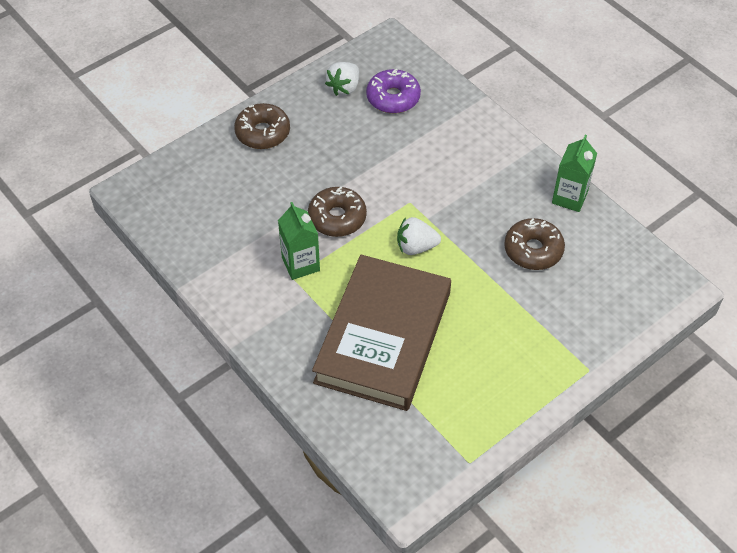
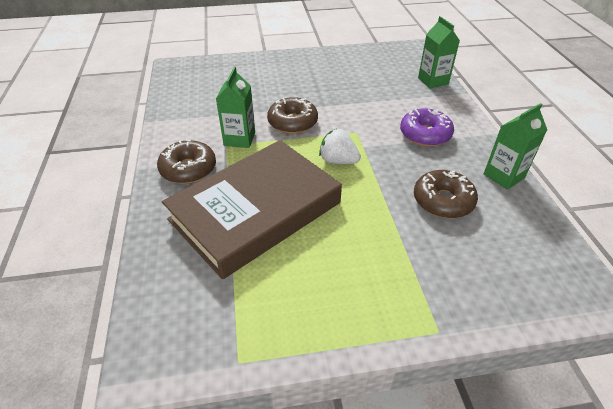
camera: 30 degrees right, 10 degrees down
brown donut [234,103,290,149] -> brown donut moved to [157,139,216,184]
white strawberry [325,62,359,96] -> none
purple donut [366,69,421,114] -> purple donut moved to [400,108,454,147]
none -> green carton [418,16,460,88]

